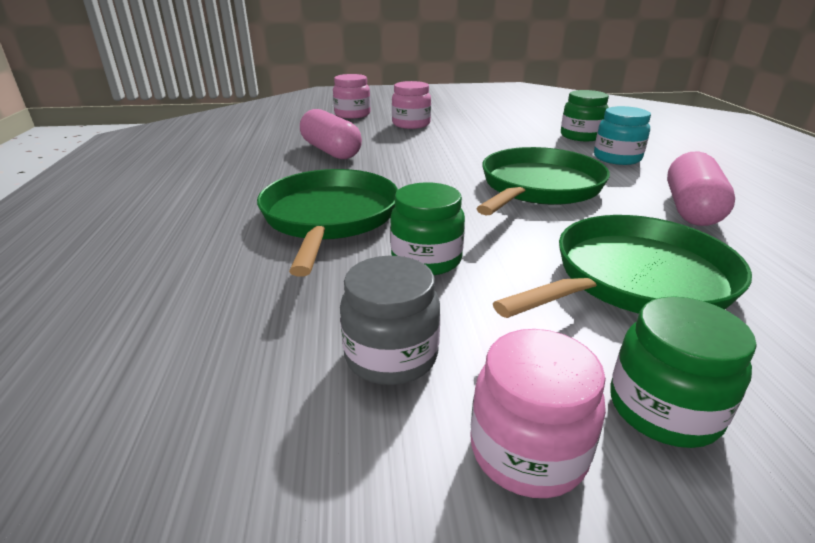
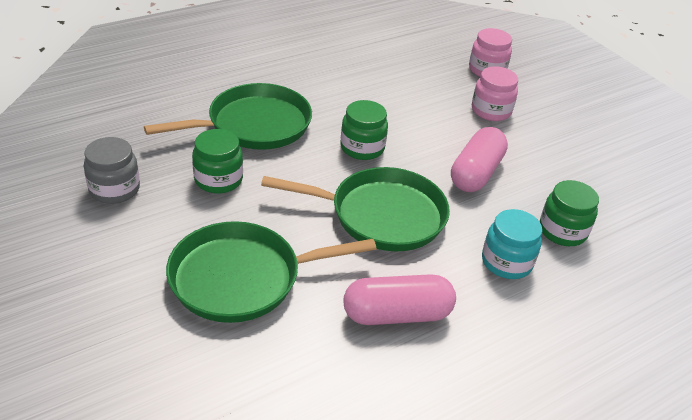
camera: 60 degrees right, 10 degrees up
pink capsule [300,109,362,159] -> pink capsule moved to [451,127,508,192]
pink jar [470,329,606,498] -> none
green pan [493,215,752,318] -> green pan turned 135 degrees clockwise [166,221,376,323]
green jar [610,296,757,448] -> green jar moved to [340,100,388,160]

